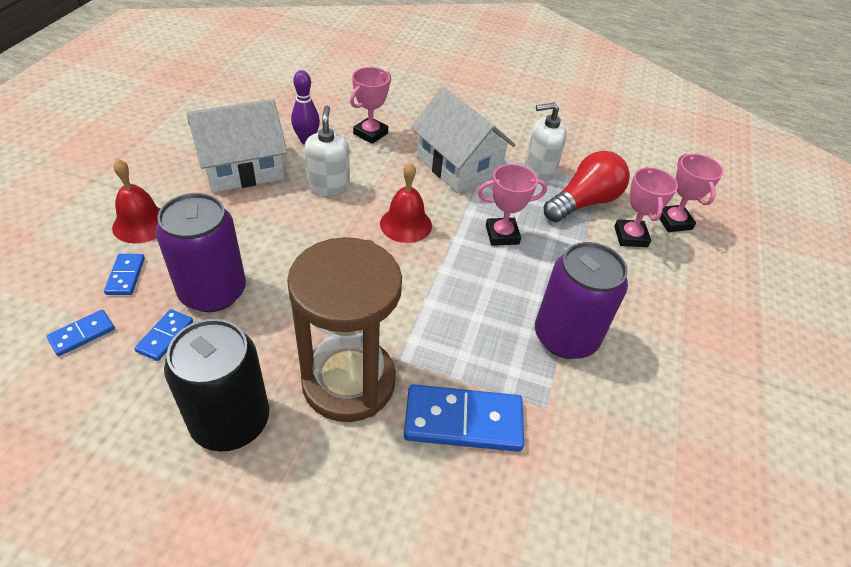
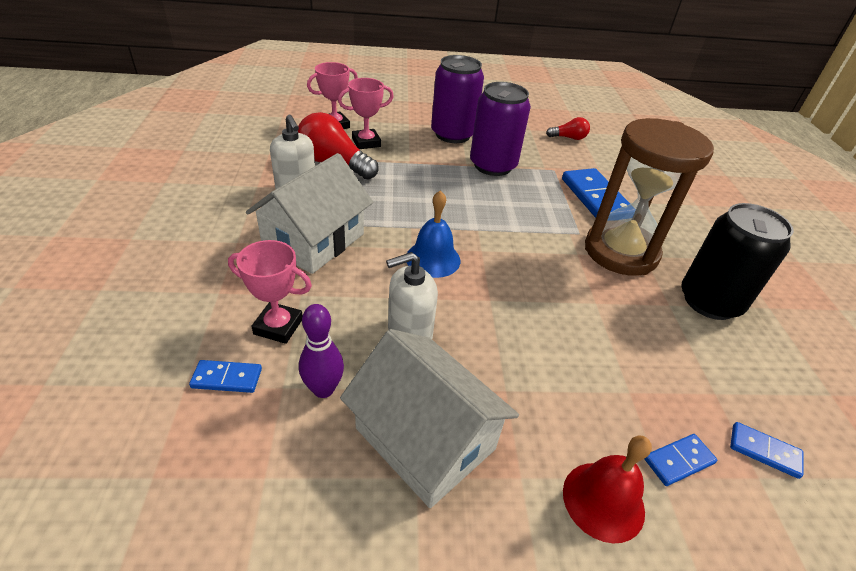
camera: 110 degrees left, 5 degrees down
blue domino [134,309,193,361] -> blue domino moved to [189,360,262,393]
purple can [156,193,246,312] -> purple can moved to [431,55,484,143]
red bell [380,163,432,243] -> blue bell [406,190,460,278]
pink trophy [477,164,547,246] -> none
none -> red light bulb [546,117,590,140]

